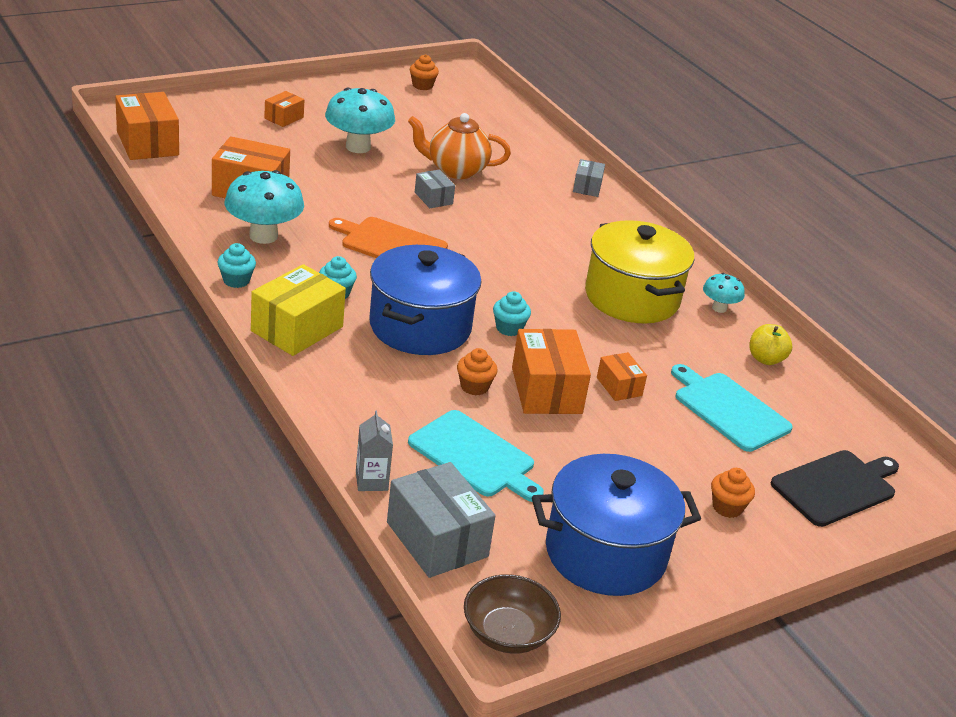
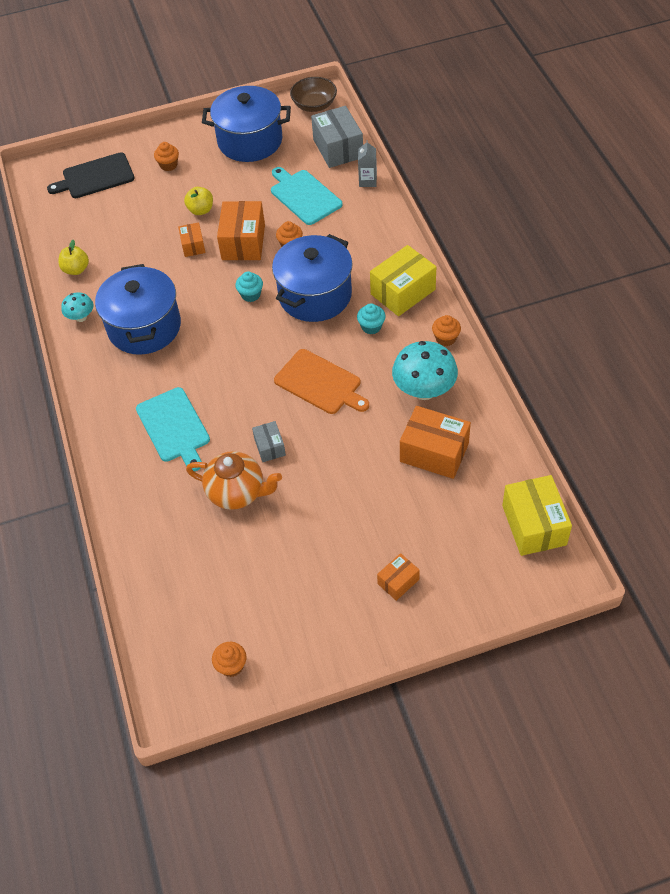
camera: 160 degrees left, 20 degrees up
orange box [115,92,179,160] -> yellow box [502,475,572,556]
turquoise cupcake [217,243,256,288] -> orange cupcake [432,315,461,346]
turquoise mushroom [325,87,395,153] -> none
grey box [573,159,605,197] -> none
yellow pot [585,220,694,324] -> blue pot [95,264,181,355]
turquoise cutting board [671,364,793,452] -> turquoise cutting board moved to [136,387,210,471]
none -> yellow apple [184,187,213,215]

